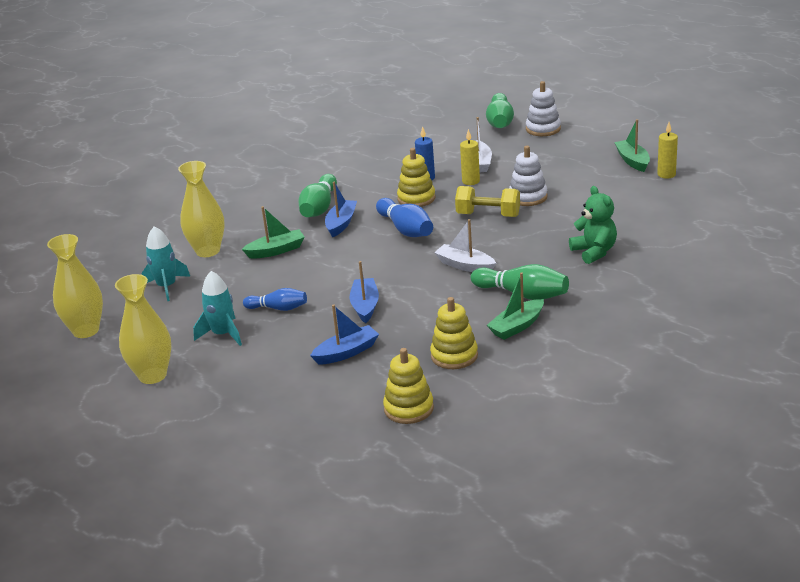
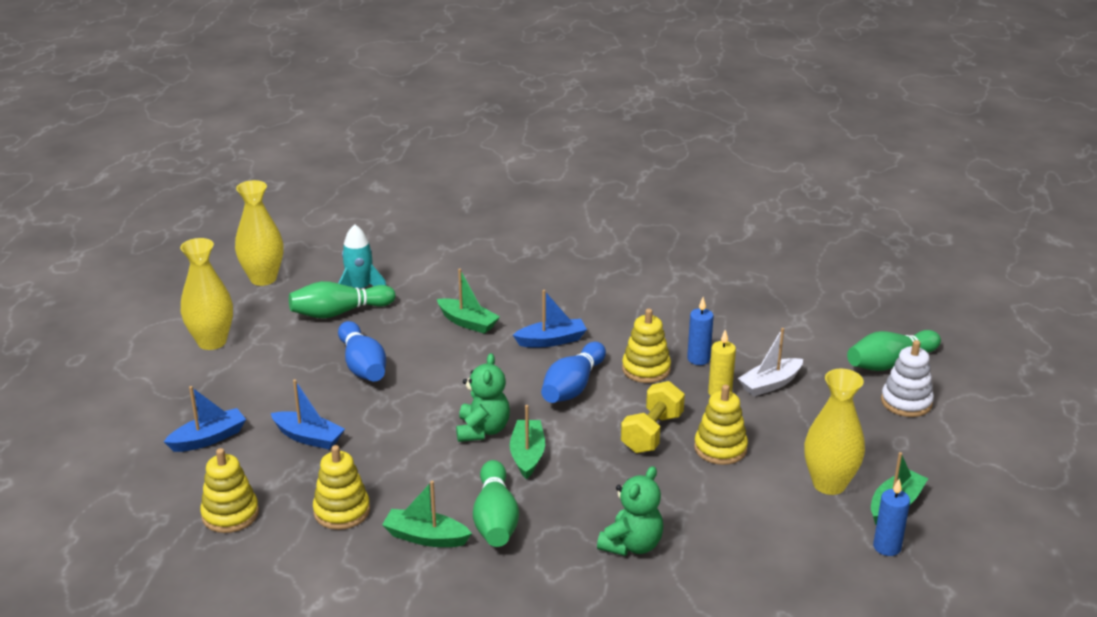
camera: 55 degrees right, 0 degrees up
yellow vase [178,161,225,257] -> yellow vase moved to [804,369,865,495]
turquoise rocket [193,271,242,346] -> none
blue bowling pin [243,288,307,311] -> blue bowling pin [338,321,386,382], size x1.54
green bowling pin [299,174,337,217] -> green bowling pin moved to [289,281,395,318]
blue boat [349,261,379,323] -> blue boat moved to [164,386,246,452]
white boat [434,219,496,272] -> green boat [510,405,545,479]
yellow dumbbell [455,186,520,217] -> yellow dumbbell turned 45 degrees clockwise [621,381,685,453]
white stacking toy [509,146,548,206] -> yellow stacking toy [694,385,748,465]
yellow candle [657,122,678,178] -> blue candle [873,478,910,556]
none -> green teddy bear [456,353,510,442]

